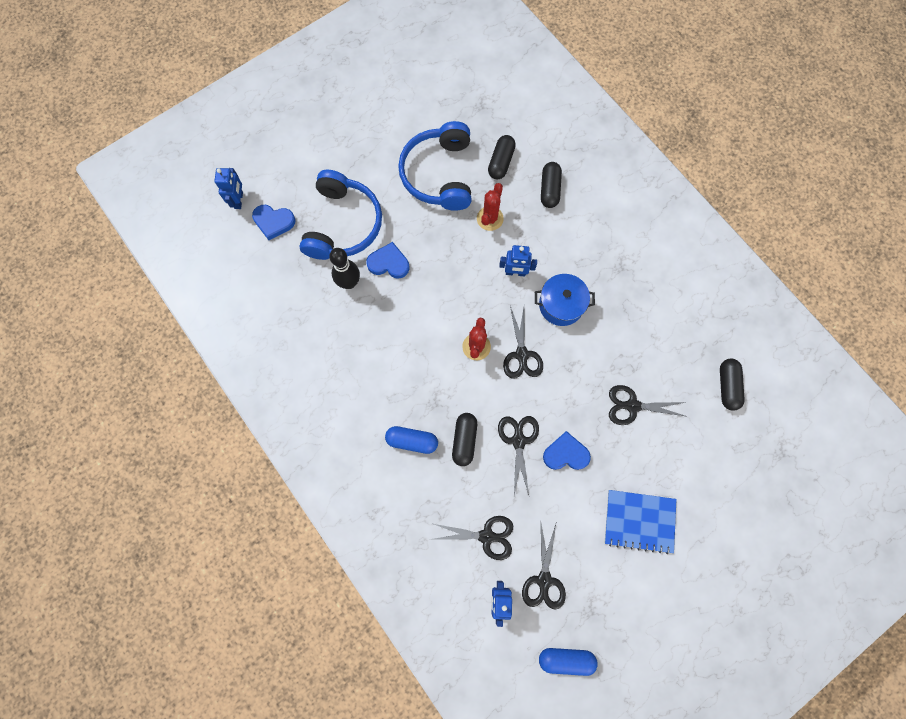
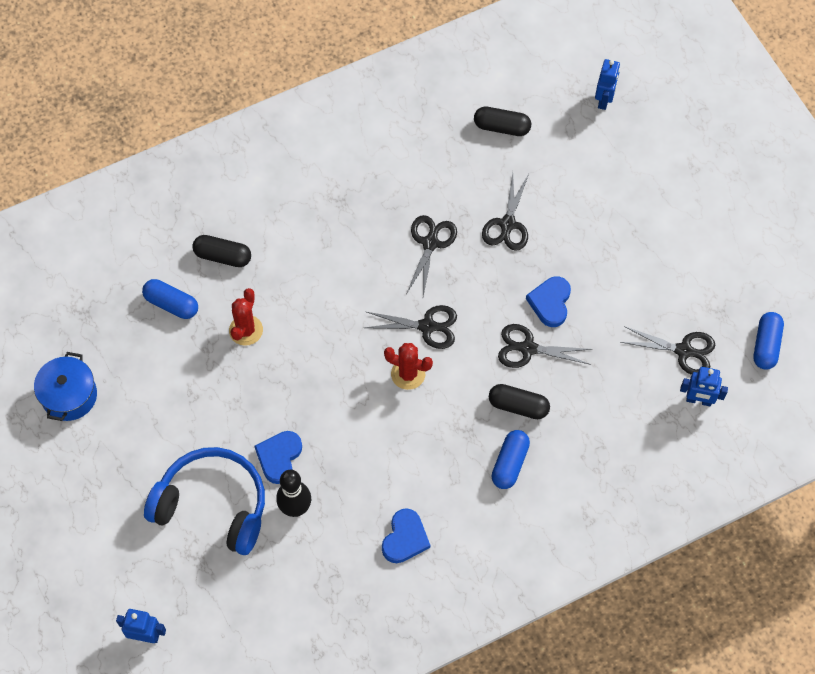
camera: 80 degrees left, 10 degrees down
blue heart [252,205,296,240] -> blue heart moved to [382,508,430,563]
blue headphones [398,121,471,211] -> none
black scissors [431,516,513,560] -> black scissors moved to [406,215,457,296]
red cactus [477,183,504,231] -> red cactus turned 75 degrees clockwise [229,288,263,346]
black capsule [488,135,516,180] -> blue capsule [142,279,198,319]
blue robot [499,245,537,277] -> blue robot moved to [595,59,620,110]
blue pot [535,274,595,326] -> blue pot moved to [34,352,97,421]
blue notebook [605,490,677,554] -> none

